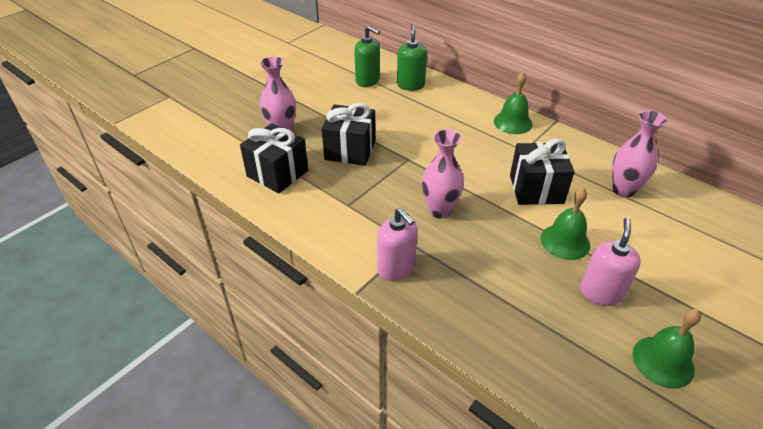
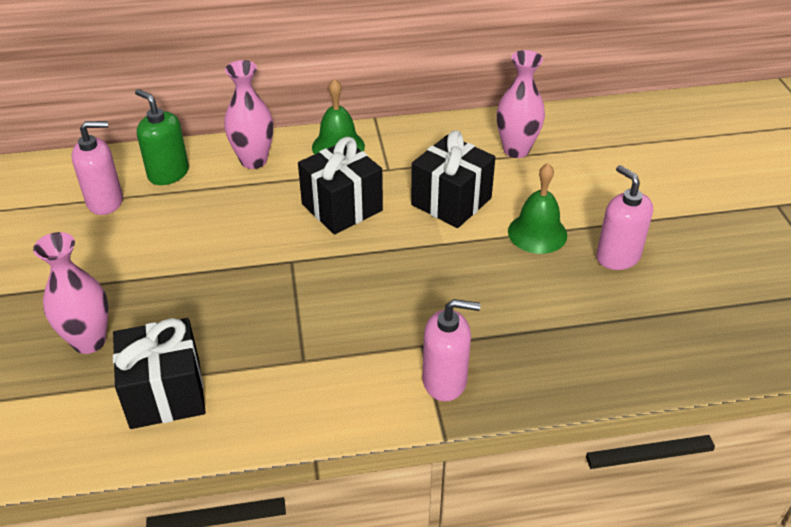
camera: 50 degrees left, 0 degrees up
black gift [322,103,375,166] -> black gift moved to [298,137,383,234]
green soap dispenser [354,25,380,87] -> pink soap dispenser [71,121,123,215]
pink vase [422,129,464,218] -> pink vase moved to [224,60,273,169]
green bell [633,309,701,389] -> none

